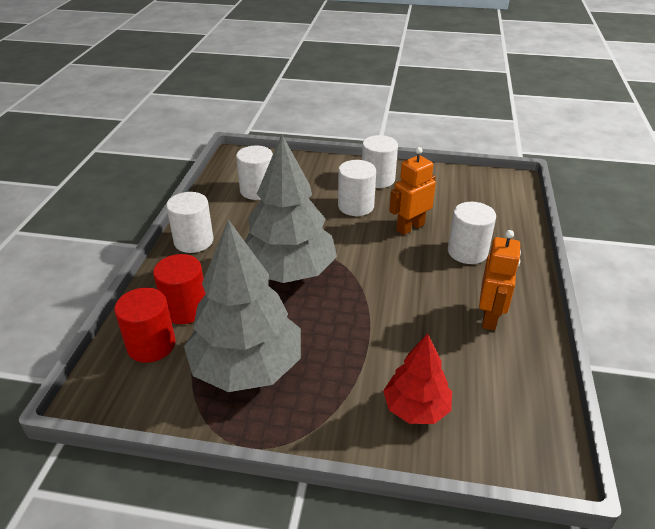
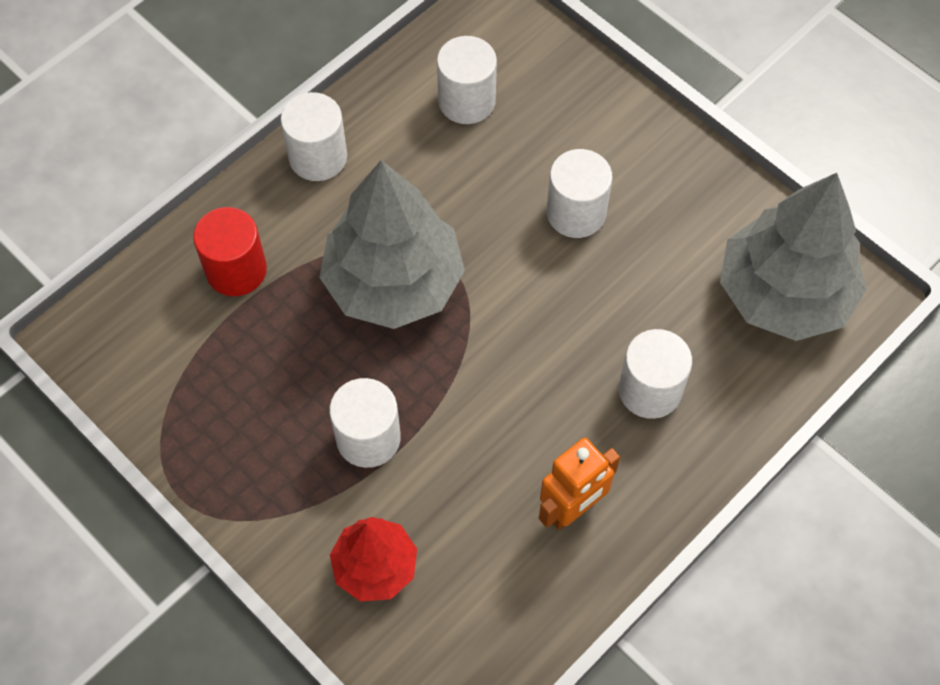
camera: 35 degrees right, 25 degrees up
red cylinder [114,288,176,363] -> none
grey tree [184,219,301,392] -> grey tree moved to [720,173,867,341]
white cylinder [362,135,398,188] -> white cylinder moved to [329,378,401,468]
orange robot [389,147,436,235] -> none

